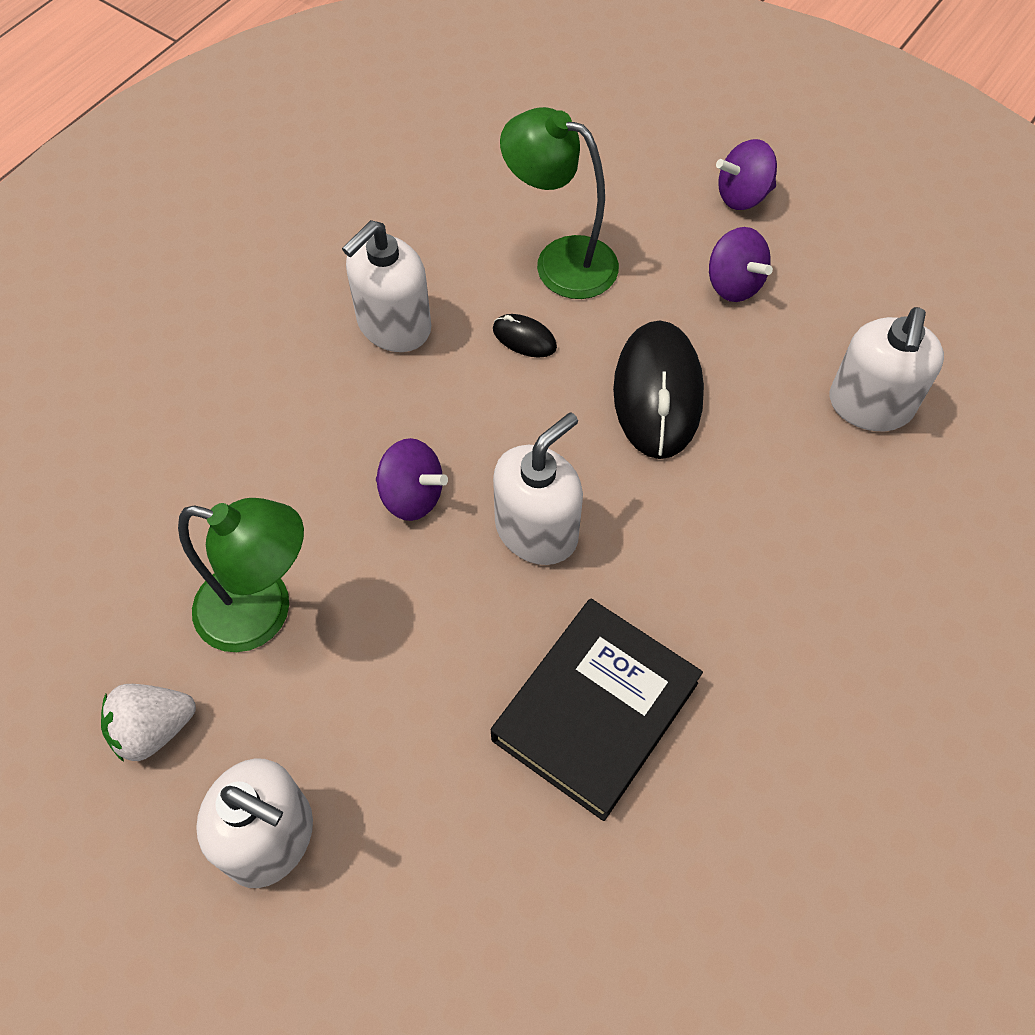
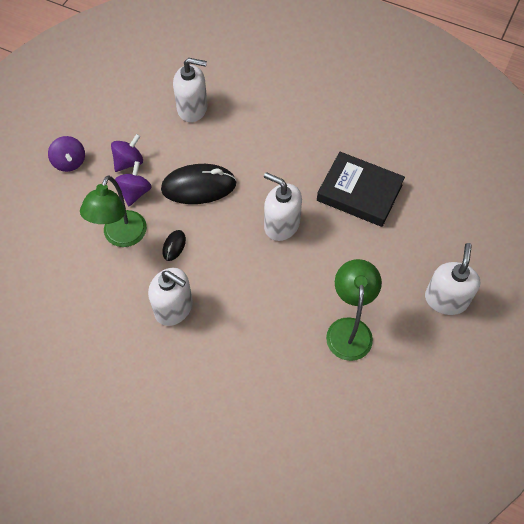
camera: 100 degrees left, 0 degrees up
white strawberry [101,684,196,762] -> none
purple spinning top [376,438,448,521] -> purple spinning top moved to [115,161,151,206]

